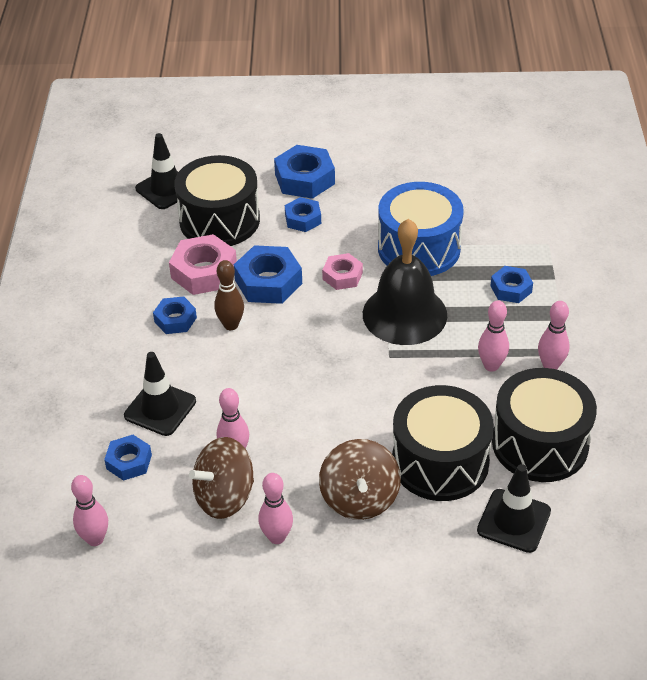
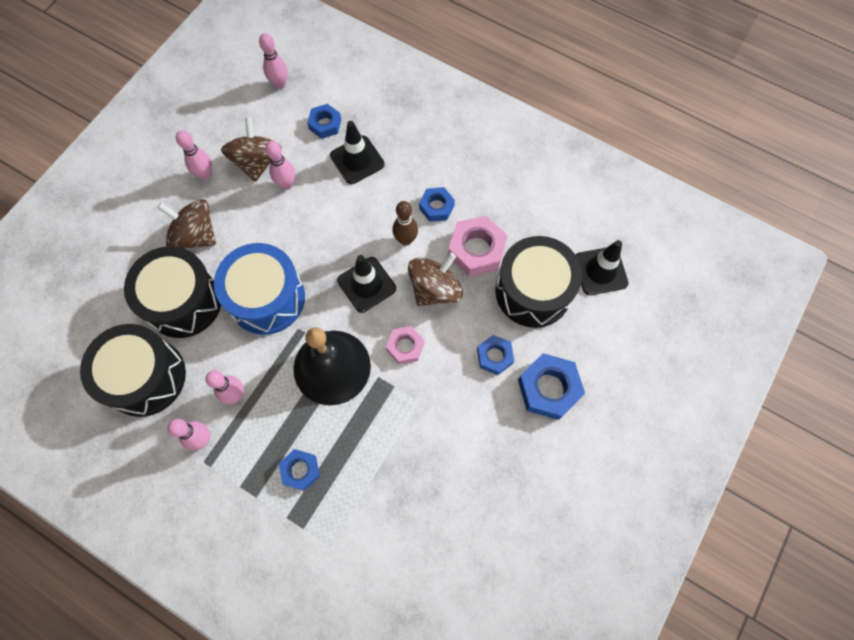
camera: 120 degrees right, 25 degrees up
blue nut [234,245,302,304] -> brown spinning top [408,253,463,306]
blue drum [378,182,464,276] -> blue drum moved to [214,243,305,335]
black traffic cone [477,464,551,553] -> black traffic cone moved to [337,255,396,313]

